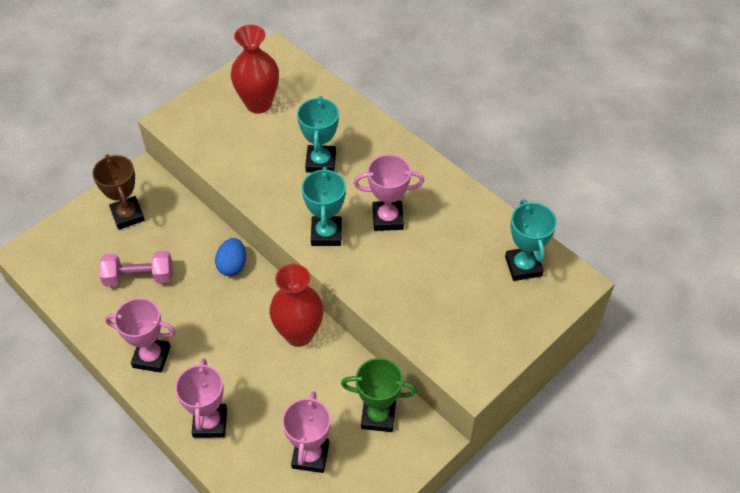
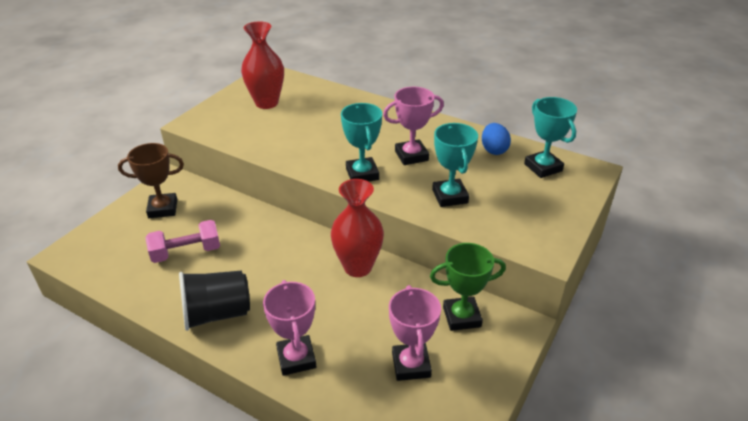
camera: 15 degrees left, 15 degrees down
brown trophy [92,154,145,230] -> brown trophy turned 60 degrees counterclockwise [118,143,184,218]
pink trophy [105,298,176,373] -> black cup [179,271,250,331]
blue egg [215,238,246,276] -> blue egg moved to [482,123,511,155]
turquoise trophy [297,96,339,173] -> turquoise trophy moved to [432,123,478,207]

